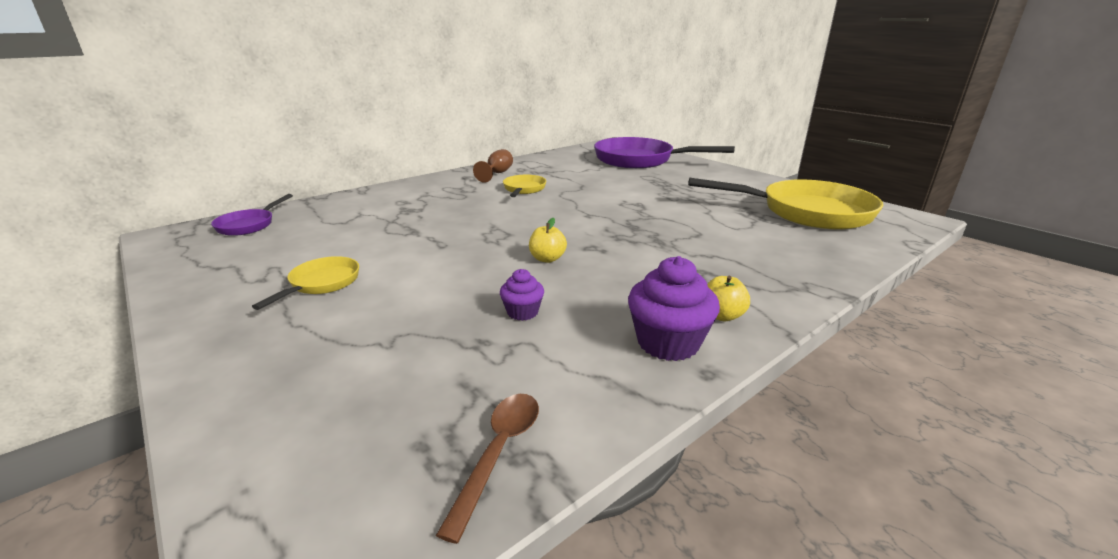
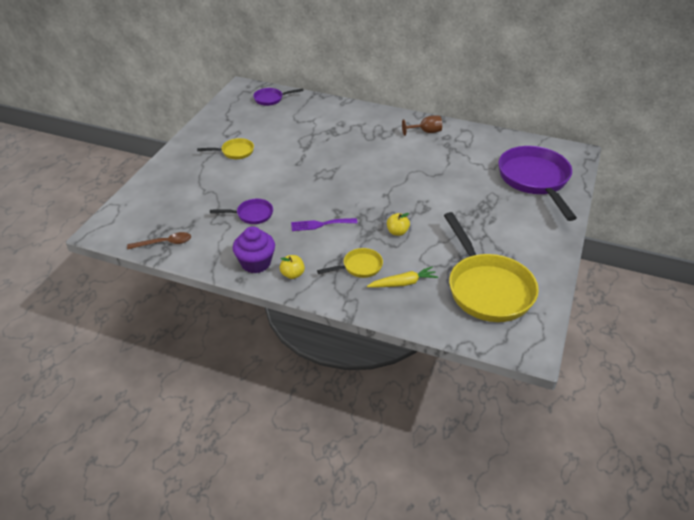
camera: 60 degrees right, 15 degrees up
purple cupcake [500,269,544,321] -> purple pan [210,199,273,224]
yellow pan [503,175,546,197] -> yellow pan moved to [317,248,383,278]
yellow apple [529,218,567,263] -> yellow apple moved to [387,213,410,236]
none -> purple fork [291,218,358,231]
none -> yellow carrot [367,267,438,288]

